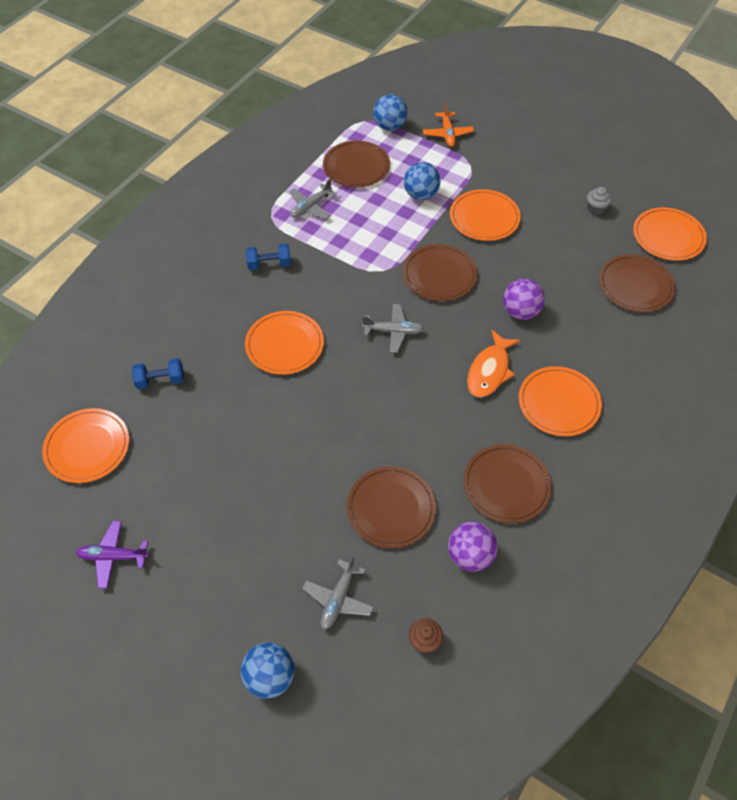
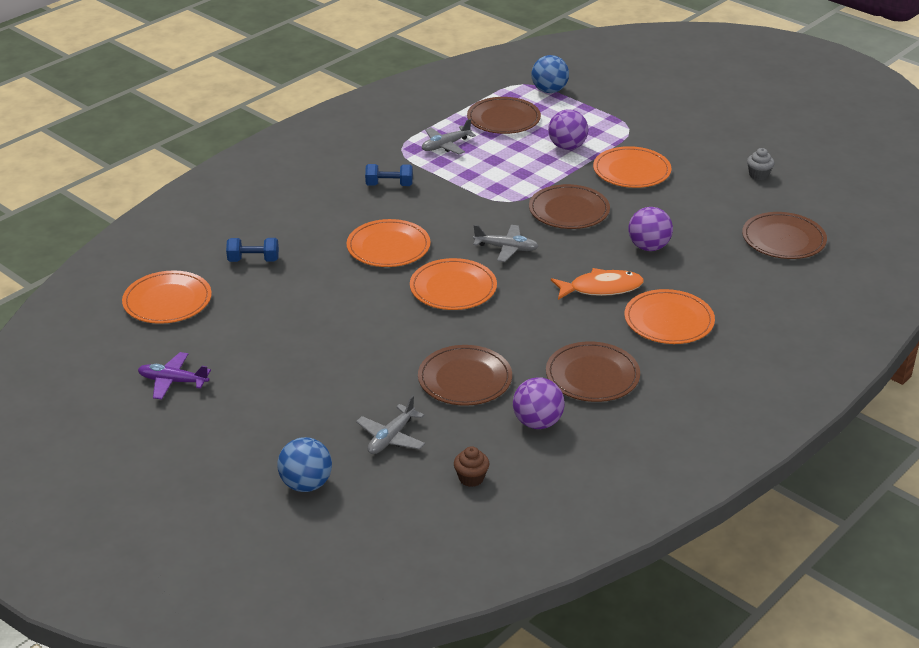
camera: 10 degrees right, 20 degrees down
blue ball [404,162,440,200] -> purple ball [548,109,588,150]
orange plane [423,102,474,147] -> none
orange fish [467,330,520,397] -> orange fish turned 135 degrees counterclockwise [551,268,644,300]
orange plate [633,207,707,261] -> orange plate moved to [410,258,497,310]

